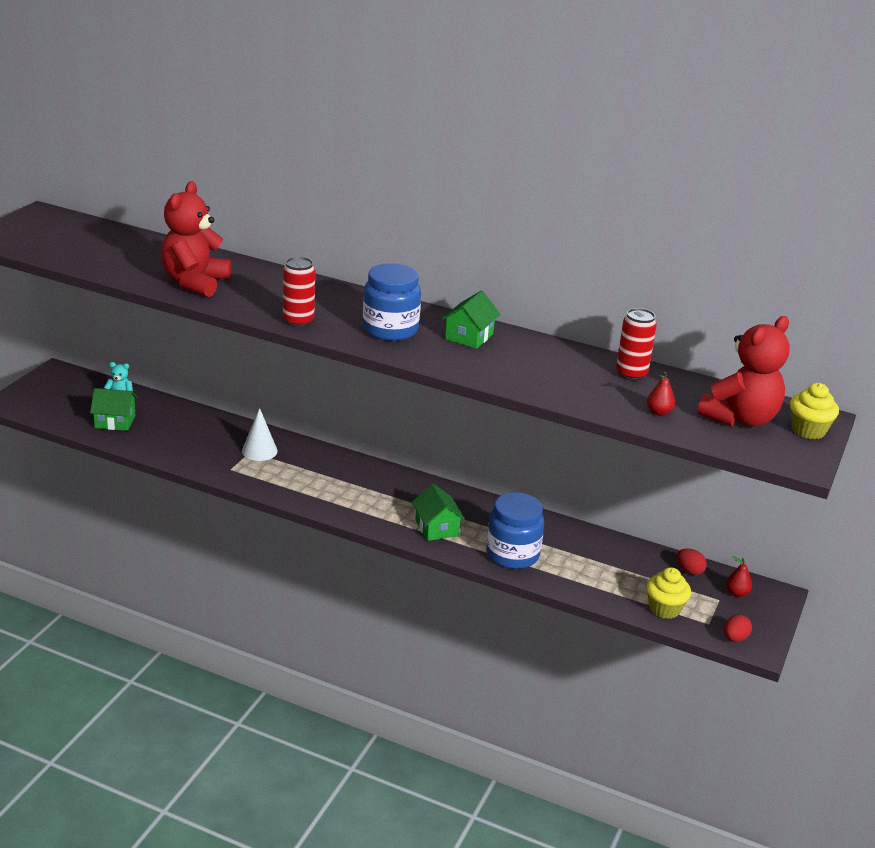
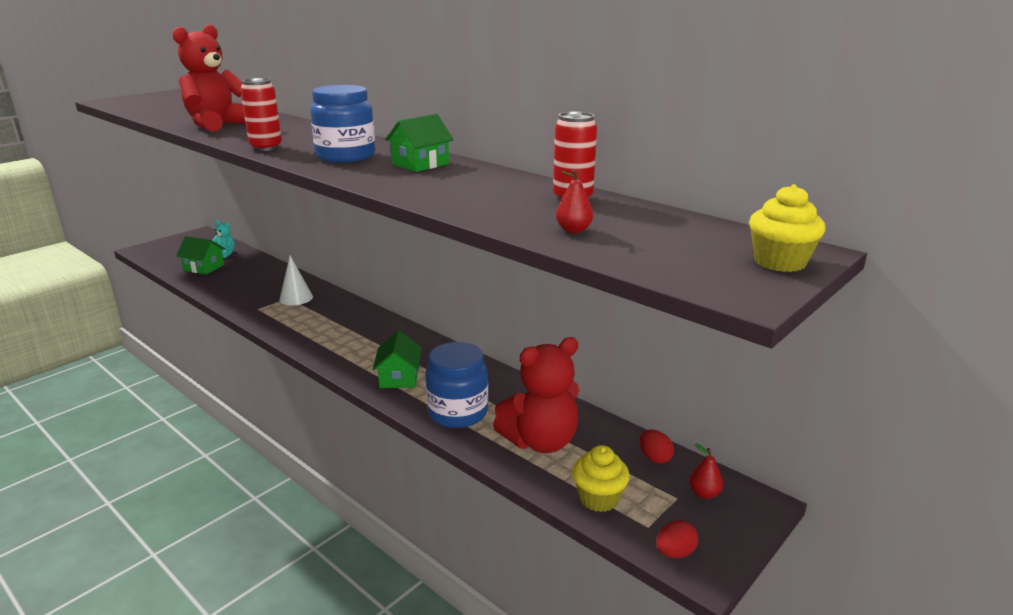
camera: 20 degrees right, 5 degrees down
red teddy bear [697,316,790,427] -> red teddy bear moved to [493,337,579,453]

